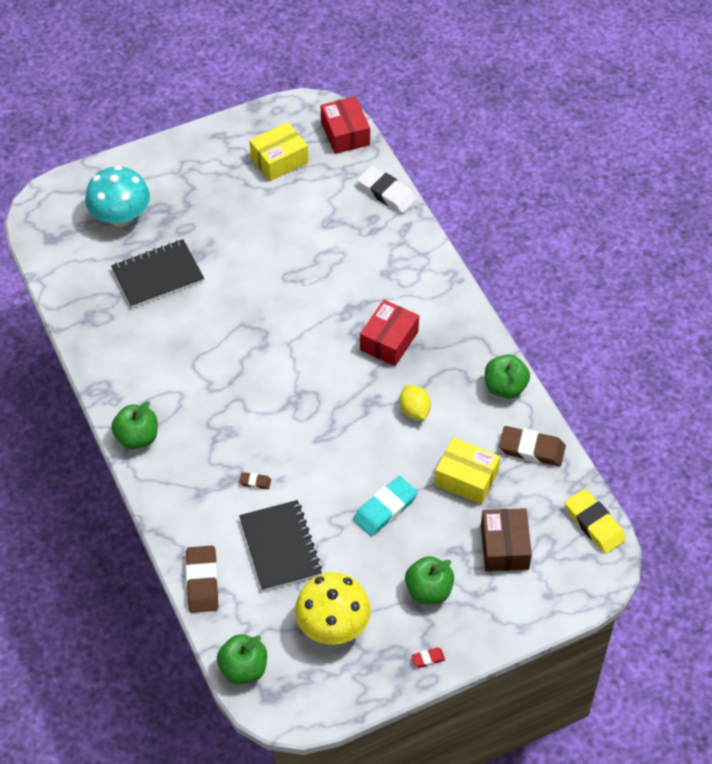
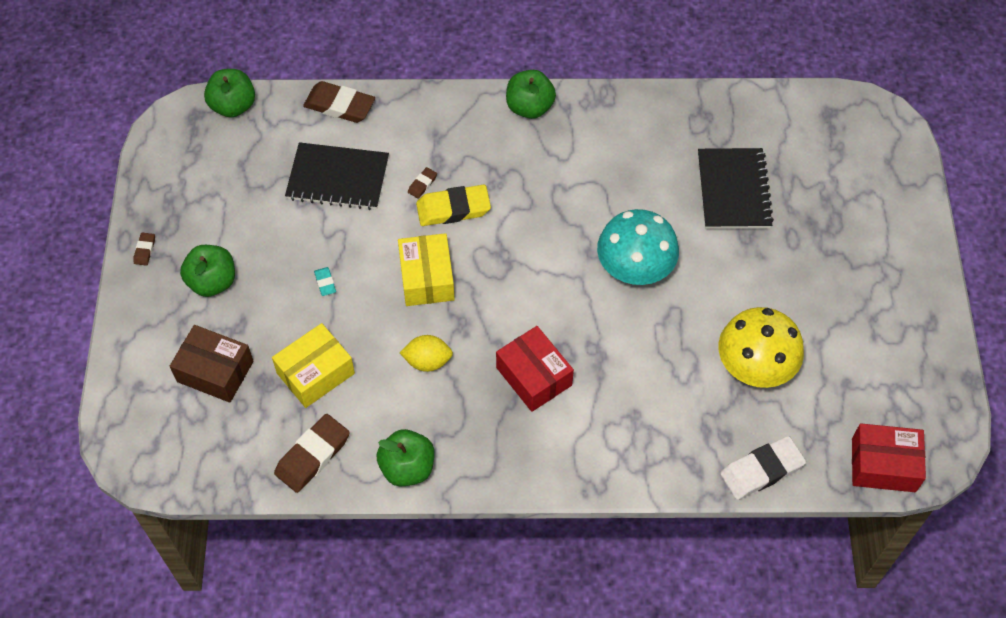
camera: 115 degrees right, 5 degrees up
turquoise mushroom [85,165,150,227] -> turquoise mushroom moved to [597,209,679,285]
yellow box [249,122,308,181] -> yellow box moved to [398,233,455,306]
yellow mushroom [295,572,371,645] -> yellow mushroom moved to [718,307,804,388]
turquoise eraser [353,476,418,536] -> turquoise eraser [314,267,336,296], size x0.47
red eraser [411,648,445,668] -> brown eraser [133,233,155,266]
yellow eraser [565,489,626,554] -> yellow eraser moved to [416,185,491,226]

